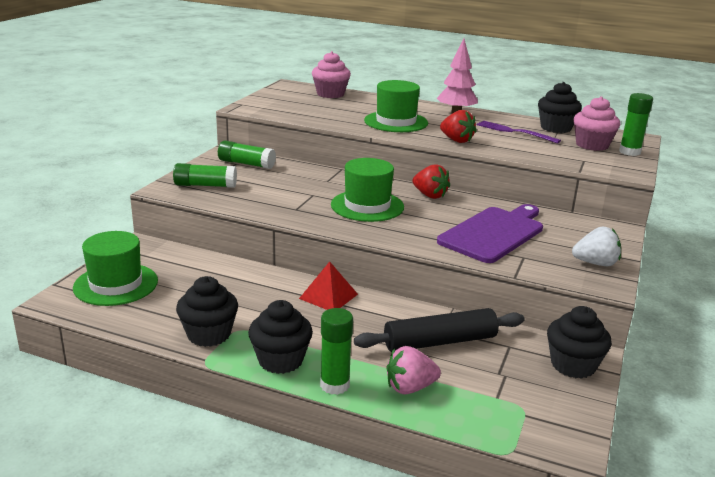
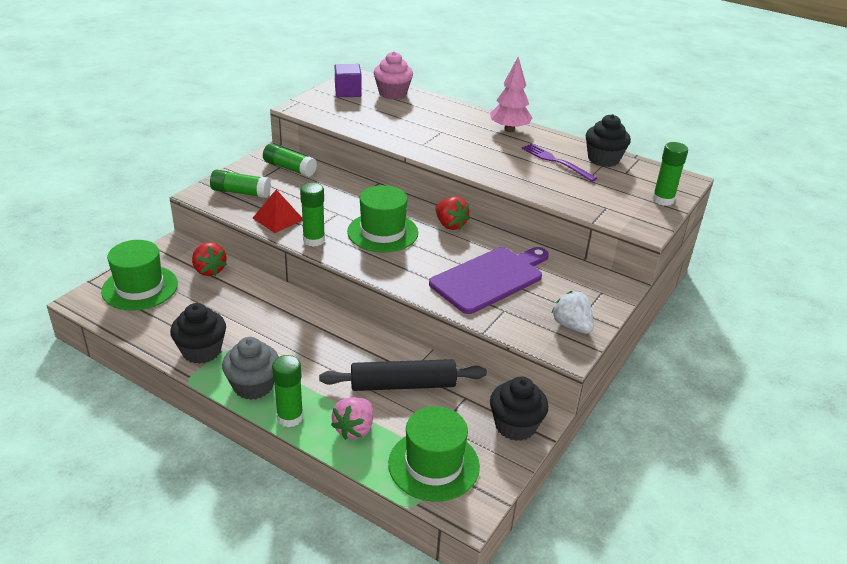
camera: 10 degrees right, 10 degrees up
black cupcake [248,300,313,374] -> grey cupcake [222,337,279,400]
red pyramid [299,261,358,310] -> red pyramid moved to [253,190,303,233]
green hat [364,80,428,132] -> green hat moved to [388,406,480,502]
pink strawberry [386,346,441,394] -> pink strawberry turned 60 degrees counterclockwise [331,397,373,440]
red strawberry [440,110,477,143] -> red strawberry moved to [192,242,227,276]
white strawberry [572,227,621,266] -> white strawberry turned 135 degrees counterclockwise [552,291,594,334]
pink cupcake [573,96,620,151] -> none
none -> green glue stick [300,183,325,247]
none -> purple cube [335,64,361,97]

